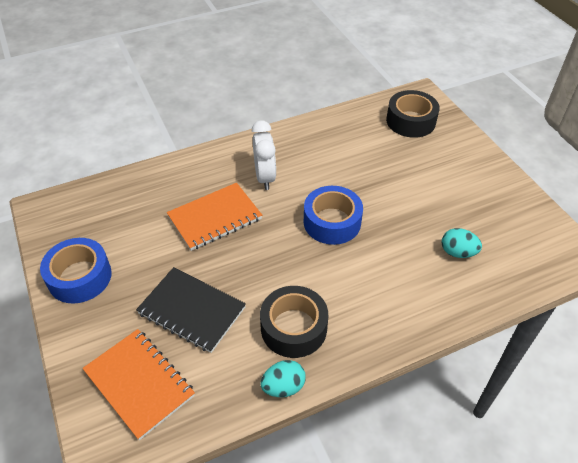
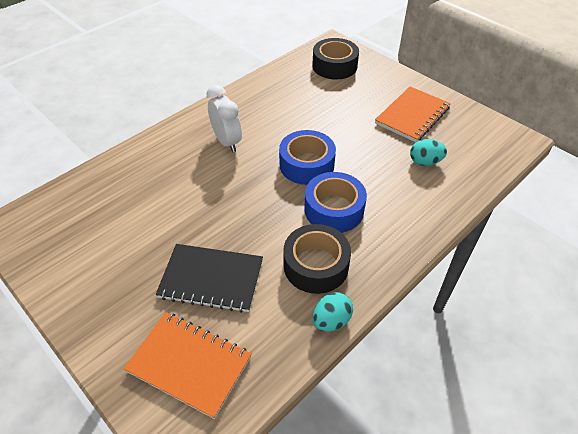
camera: 20 degrees left, 0 degrees up
blue tape [40,238,112,303] -> blue tape moved to [304,172,367,233]
orange notebook [167,183,262,251] -> orange notebook moved to [375,87,451,142]

